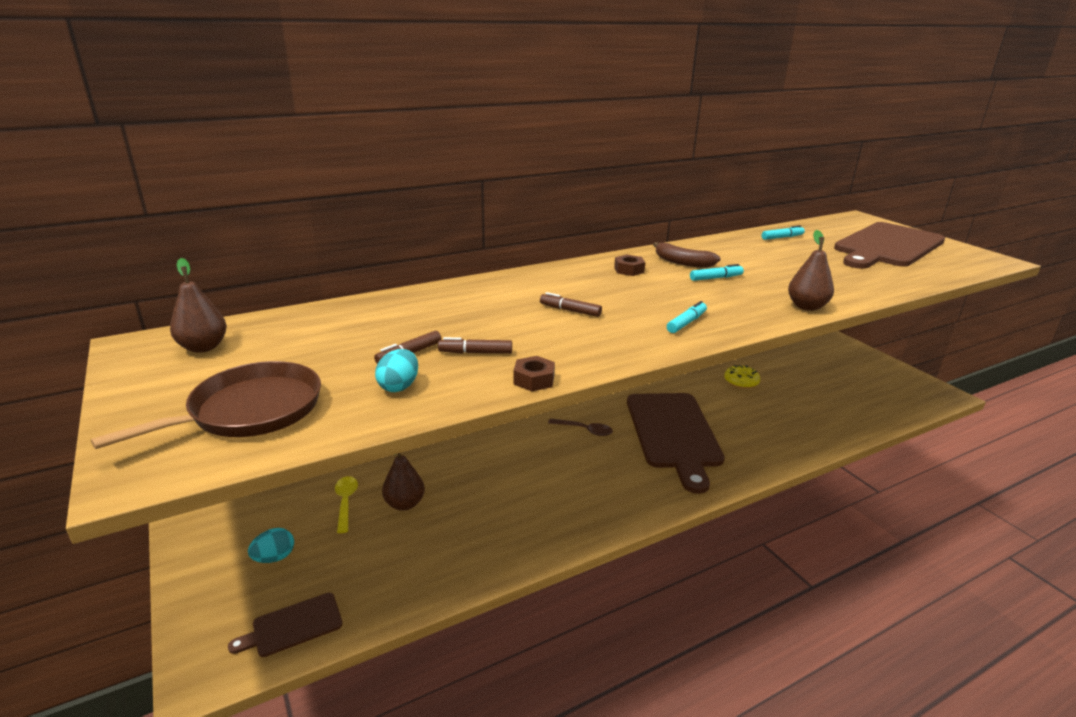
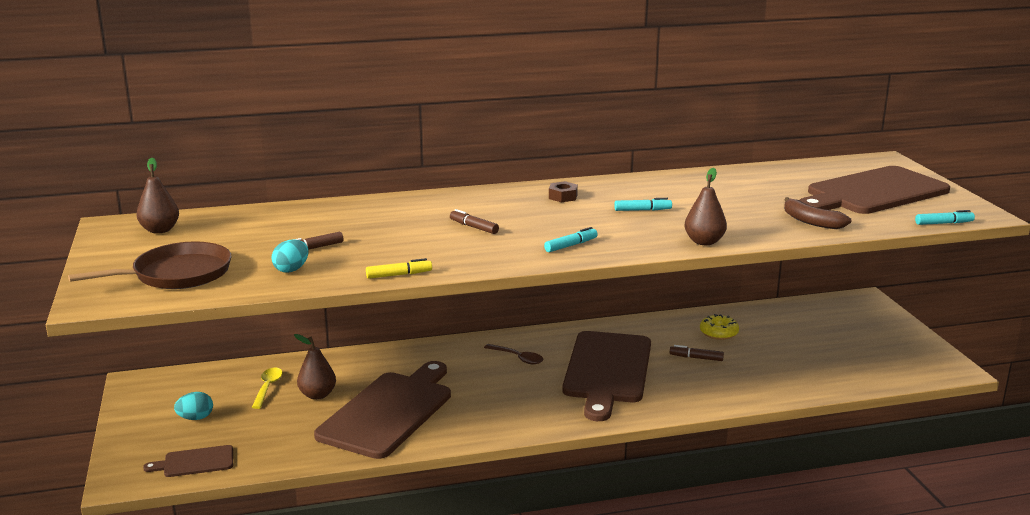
camera: 15 degrees right, 5 degrees down
brown marker [438,337,512,354] -> brown marker moved to [670,345,724,361]
brown nut [514,356,555,392] -> yellow marker [366,258,432,279]
brown banana [653,242,721,268] -> brown banana moved to [784,197,851,229]
turquoise marker [762,225,805,240] -> turquoise marker moved to [915,210,975,225]
none -> brown cutting board [314,361,451,459]

